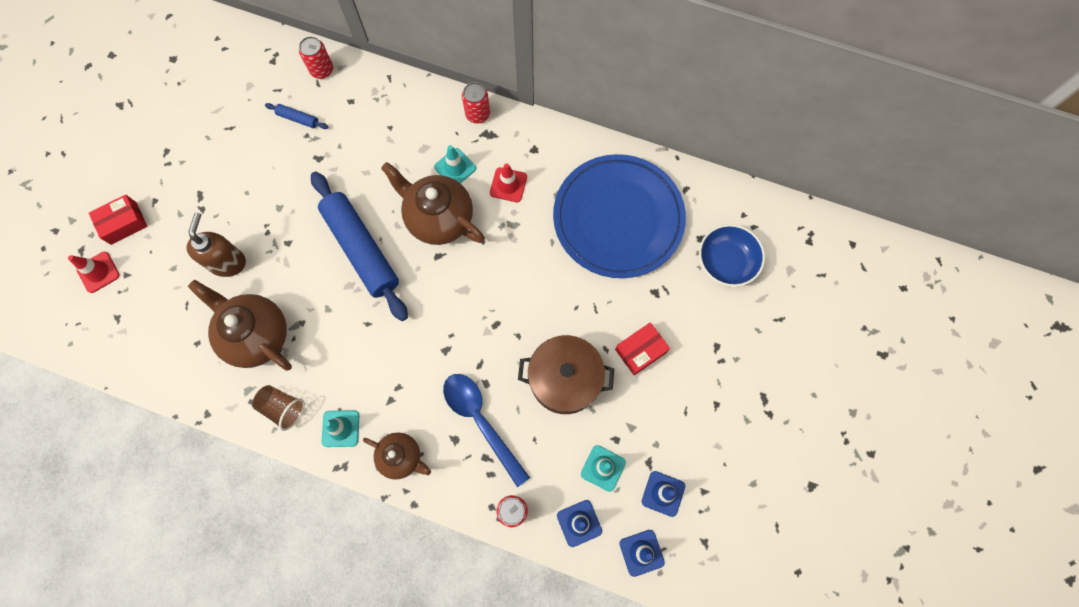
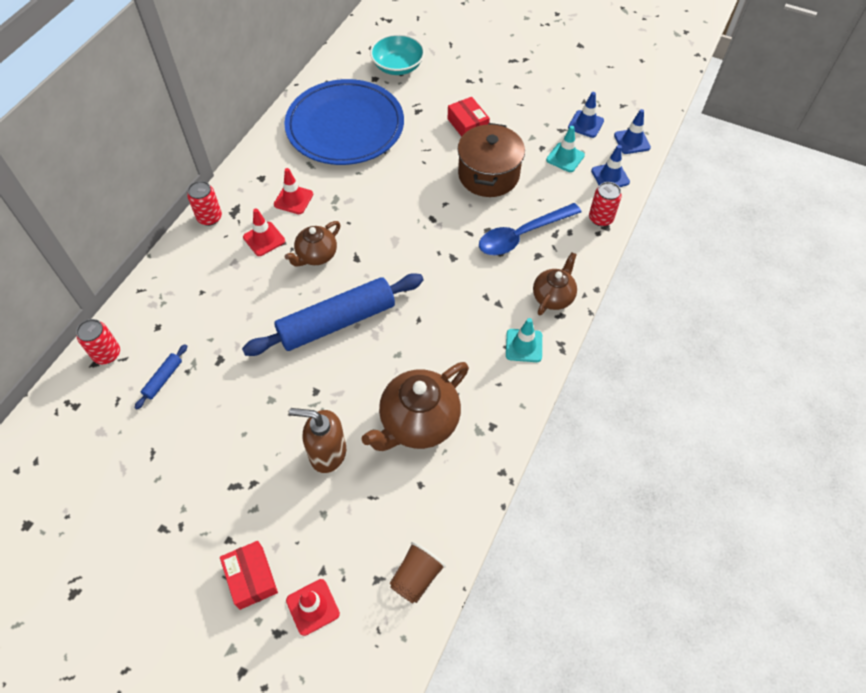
camera: 85 degrees left, 15 degrees down
brown cup [252,385,305,431] -> brown cup moved to [389,542,446,603]
brown teapot [381,162,485,245] -> brown teapot [285,221,340,266], size x0.60
turquoise traffic cone [434,145,476,183] -> red traffic cone [243,209,285,256]
blue bowl [699,224,765,287] -> turquoise bowl [370,34,425,75]

